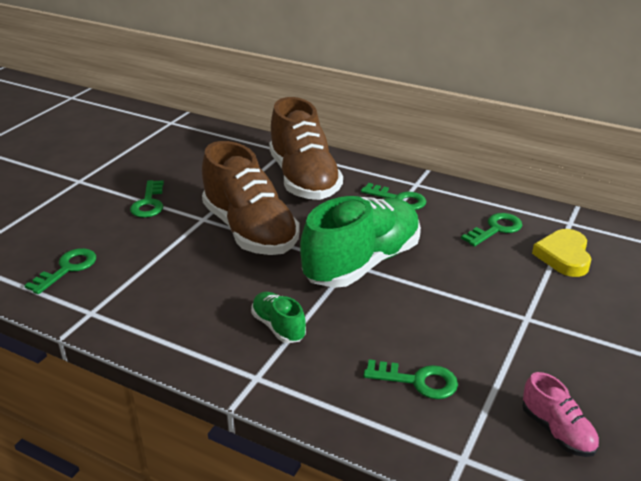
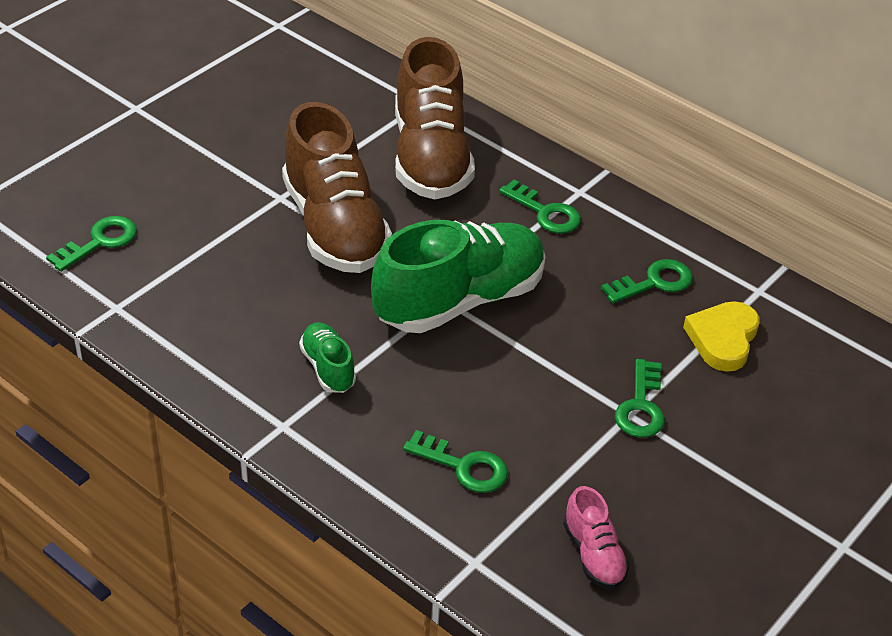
camera: 10 degrees right, 10 degrees up
green key [130,180,164,218] -> green key moved to [615,359,665,438]

